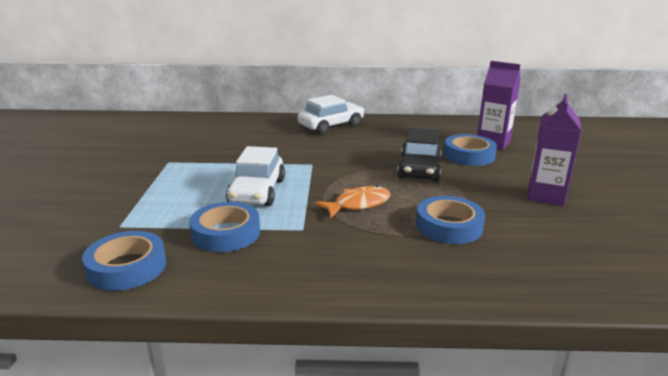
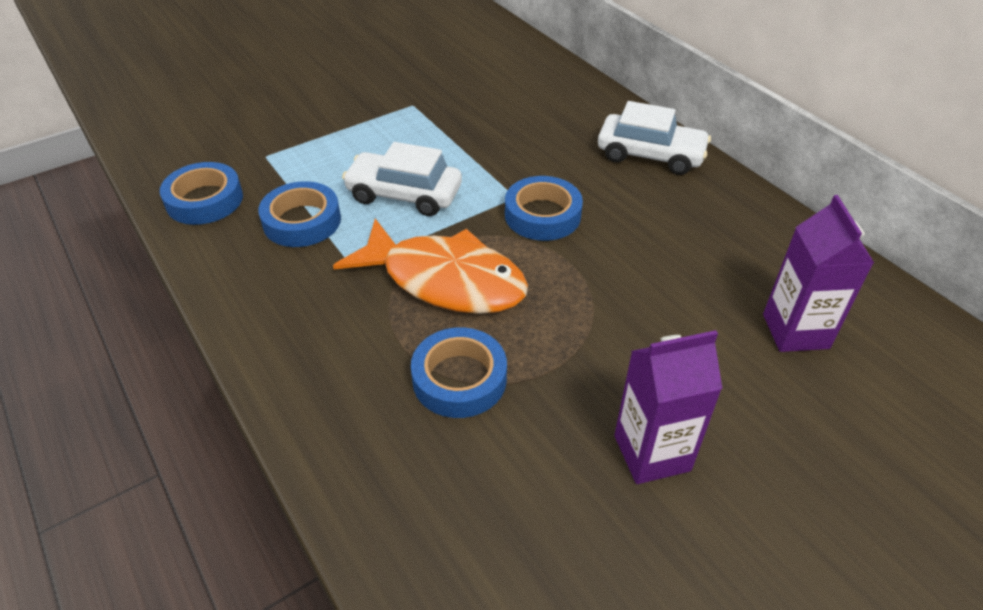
camera: 55 degrees right, 20 degrees up
white car [226,146,285,206] -> white car turned 45 degrees clockwise [342,142,462,216]
orange fish [314,185,391,218] -> orange fish [333,219,528,314], size x1.80
black car [397,128,442,181] -> none
blue tape [444,134,497,166] -> blue tape moved to [505,176,583,241]

